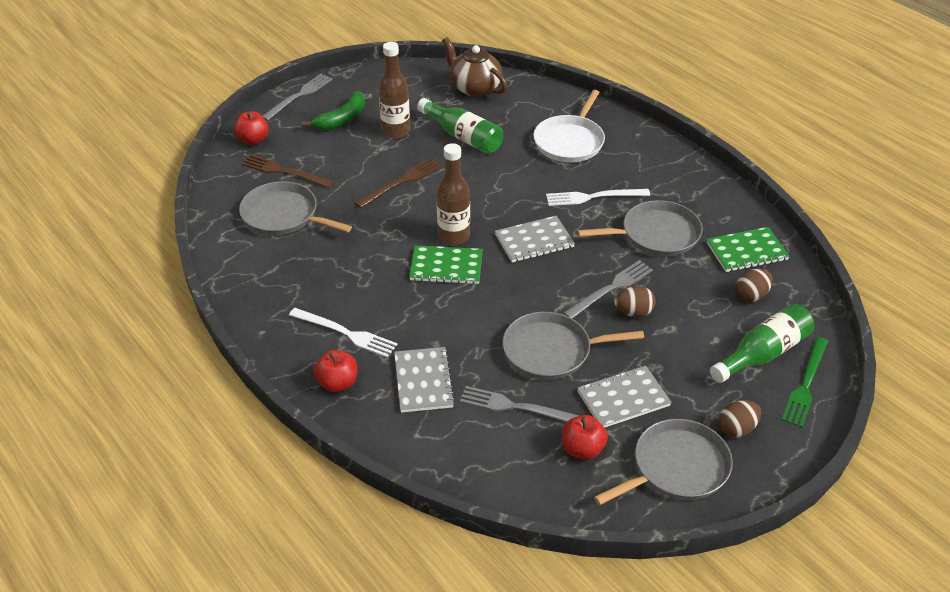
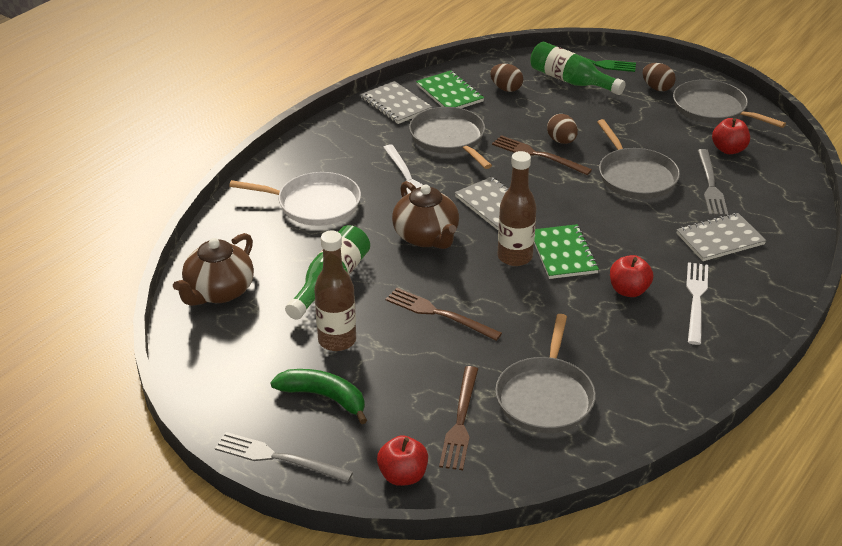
camera: 105 degrees left, 5 degrees down
red apple [314,350,357,392] -> red apple moved to [610,255,653,297]
grey fork [563,260,653,319] -> brown fork [492,135,592,175]
grey notebook [577,366,672,428] -> grey notebook moved to [361,81,432,124]
none -> brown teapot [392,181,459,249]

